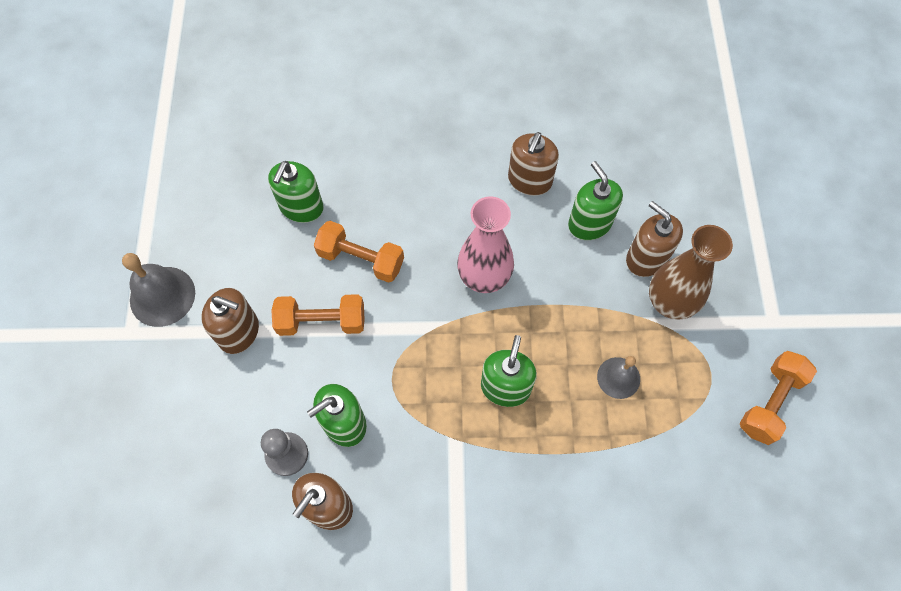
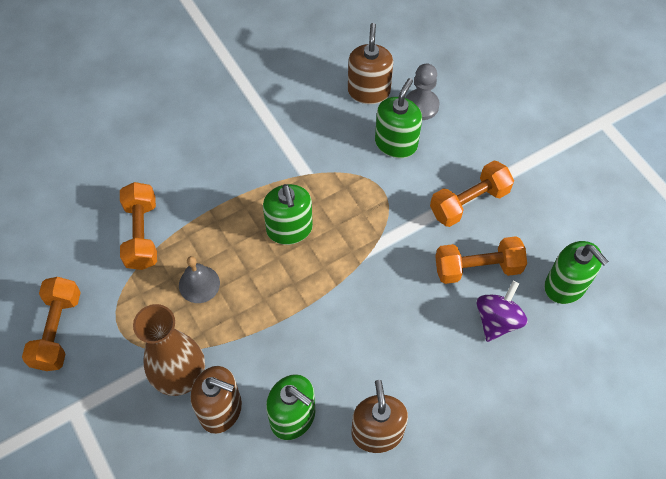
camera: 150 degrees right, 5 degrees down
grey bell [122,253,195,327] -> none
brown soap dispenser [201,288,259,354] -> none
green soap dispenser [268,161,324,223] -> green soap dispenser turned 150 degrees clockwise [544,241,609,304]
pink vase [457,196,514,293] -> none
none -> orange dumbbell [120,182,157,270]
none -> purple spinning top [476,281,527,342]

